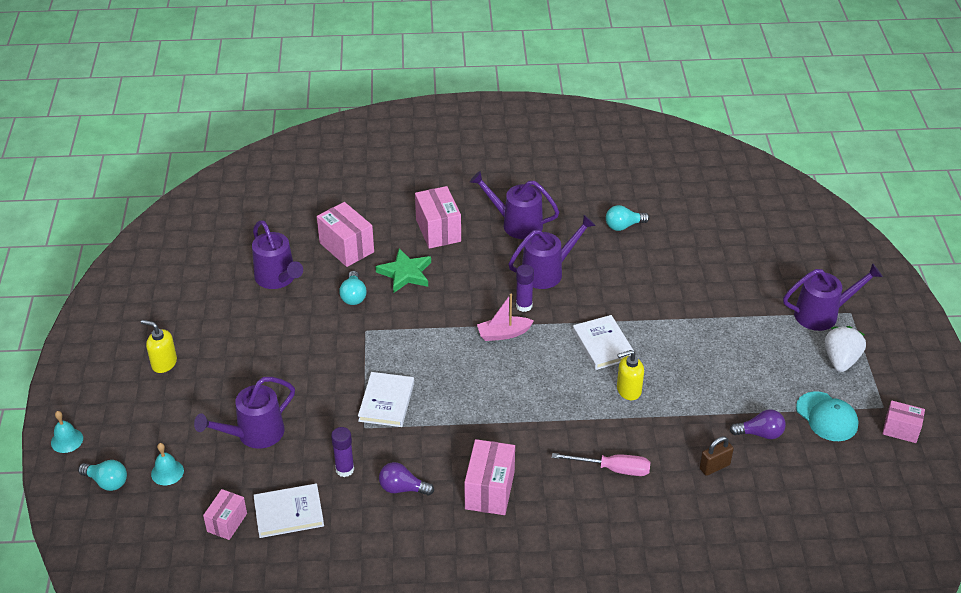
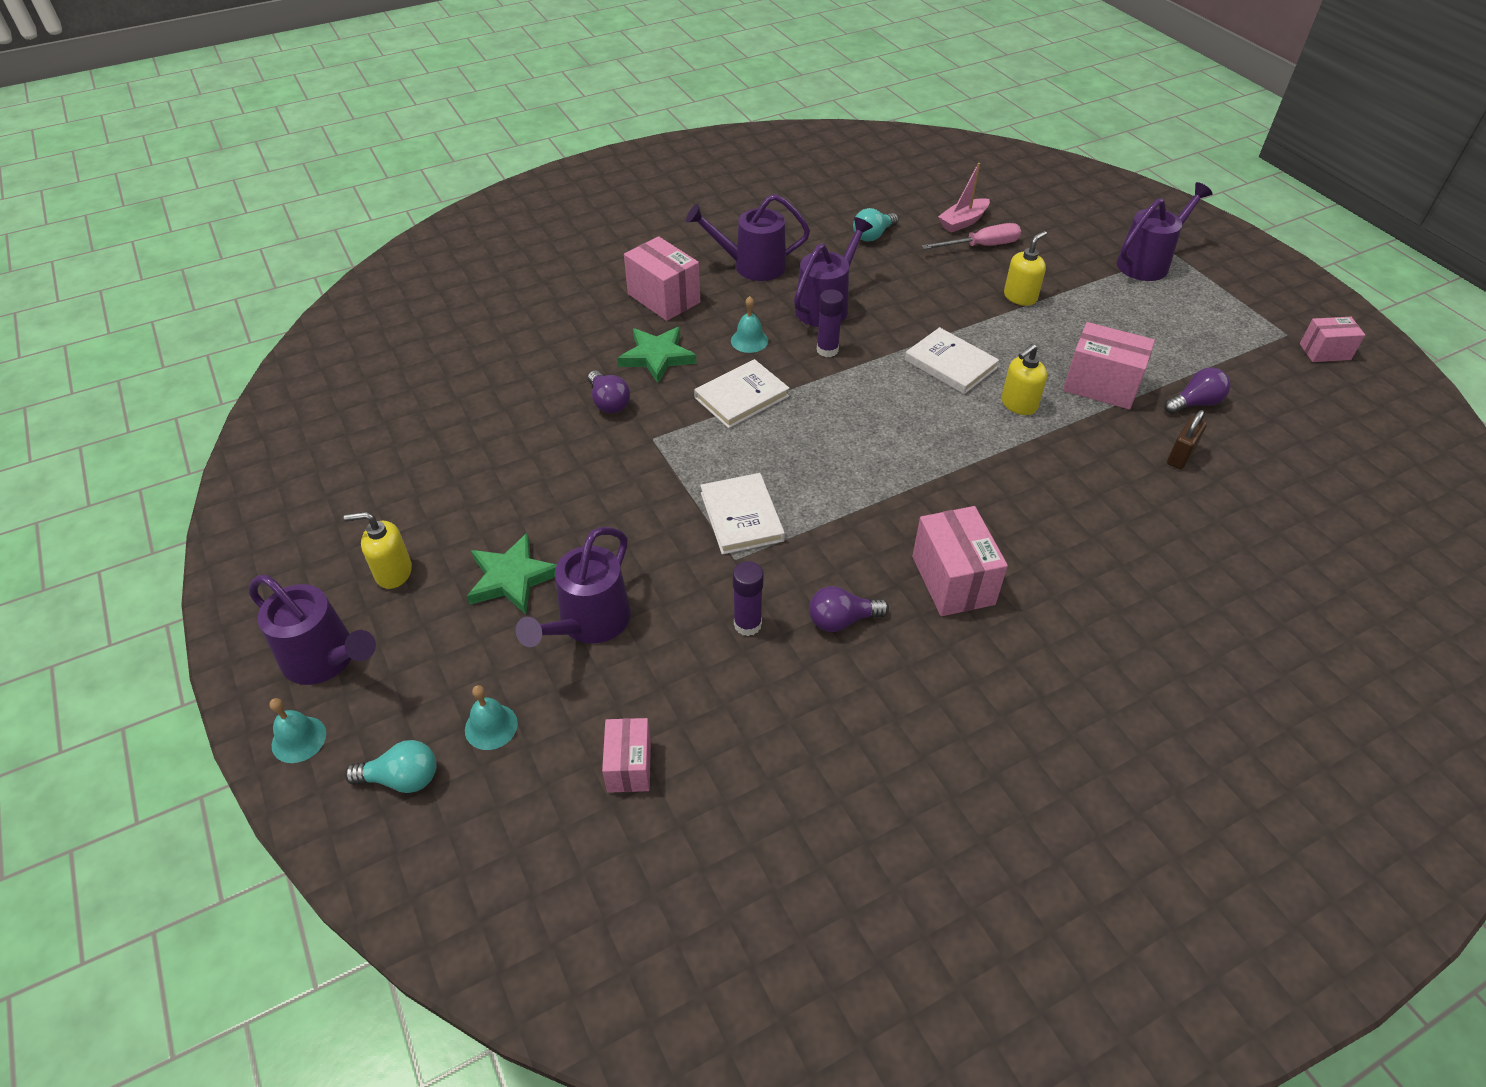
camera: 25 degrees left, 5 degrees up
purple watering can [252,220,303,289] -> purple watering can moved to [249,575,376,685]
white book [253,484,324,538] -> white book moved to [694,359,790,428]
pink box [317,202,374,267] -> pink box moved to [1063,322,1155,410]
turquoise light bulb [339,271,367,305] -> purple light bulb [588,370,630,413]
pink boat [477,294,534,341] -> pink boat moved to [938,163,990,233]
pink screwdriver [552,453,650,476] -> pink screwdriver moved to [922,223,1021,249]
turquoise cap [796,391,858,441] -> none
white strawberry [825,326,866,372] -> none
none -> green star [467,533,557,614]
none -> turquoise bell [731,296,768,353]
none -> yellow soap dispenser [1004,231,1047,306]

